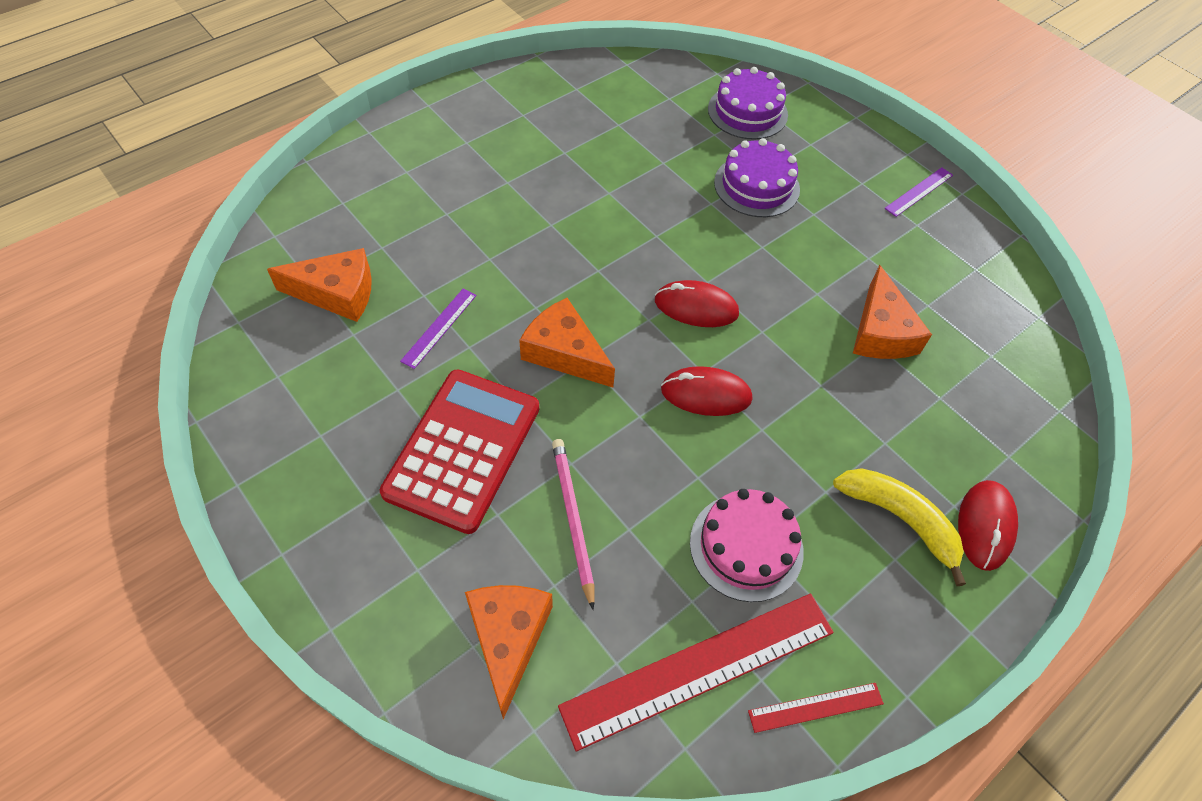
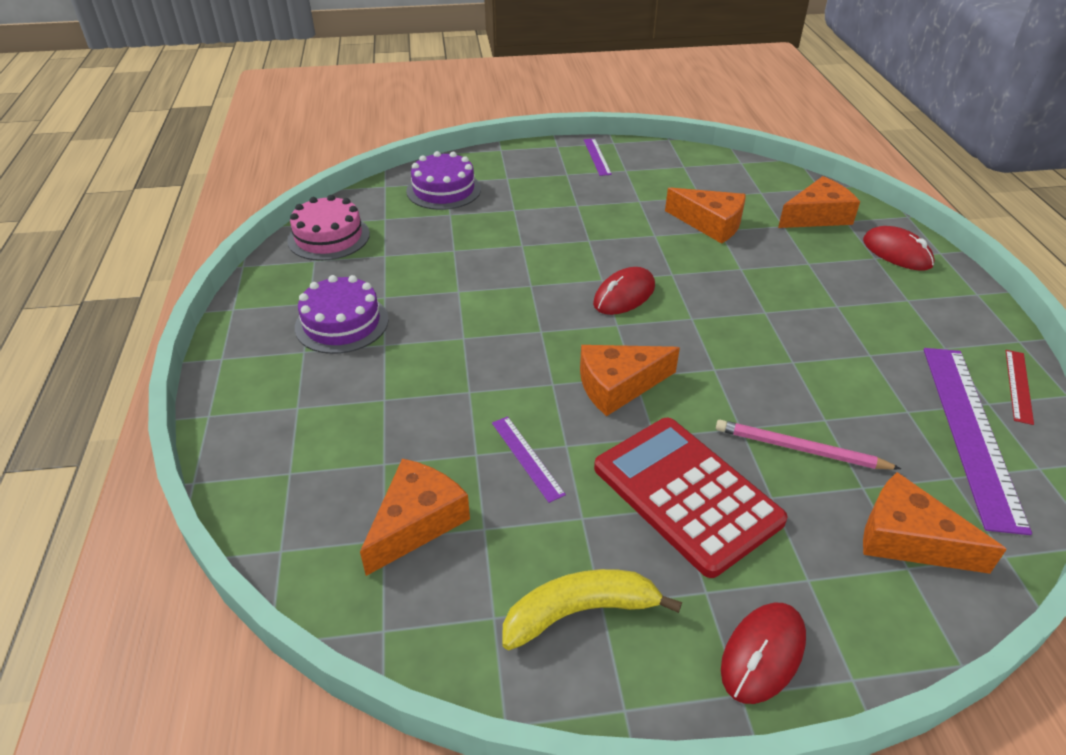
camera: 55 degrees left, 15 degrees down
red ruler [558,593,834,752] -> purple ruler [924,348,1032,535]
red mouse [661,366,752,416] -> red mouse moved to [721,603,806,704]
pink cake [690,489,804,602] -> pink cake moved to [287,195,370,261]
purple cake [714,138,800,217] -> purple cake moved to [295,275,389,354]
yellow banana [833,468,966,586] -> yellow banana moved to [502,569,682,650]
none -> orange cheese [778,176,860,228]

